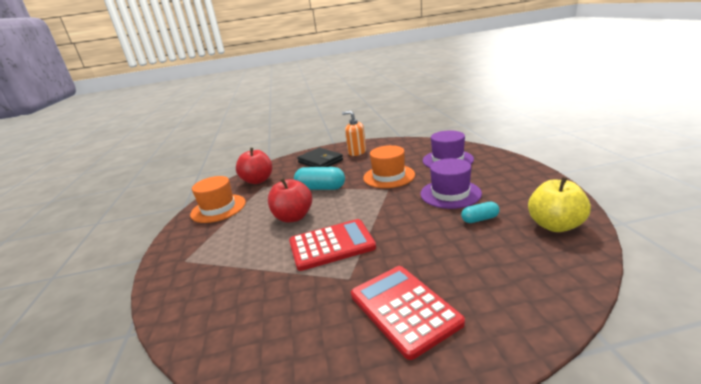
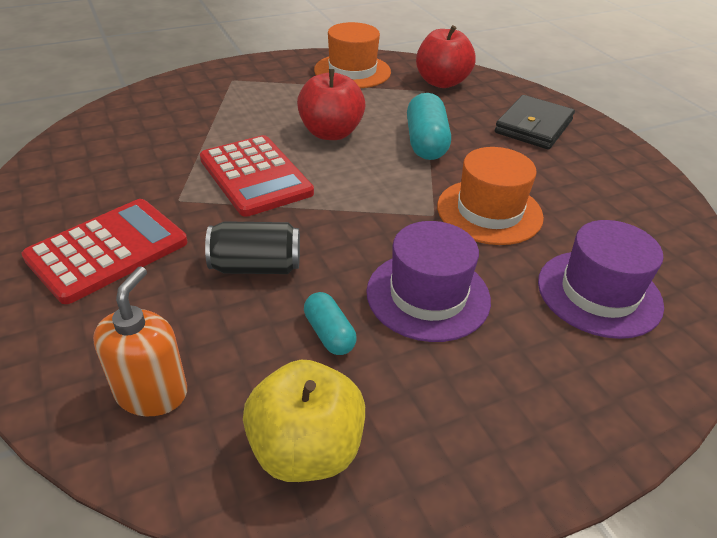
camera: 70 degrees right, 15 degrees up
orange soap dispenser [342,111,366,156] -> orange soap dispenser moved to [93,267,187,416]
none -> black can [205,221,300,274]

